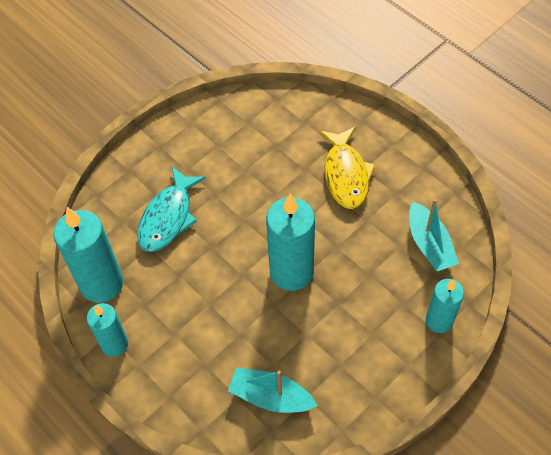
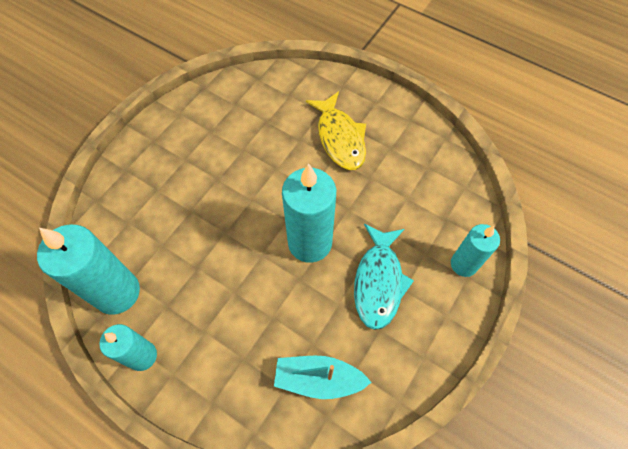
camera: 15 degrees left, 5 degrees up
turquoise fish [137,167,206,252] -> turquoise fish moved to [354,224,414,330]
turquoise boat [409,199,459,272] -> none

